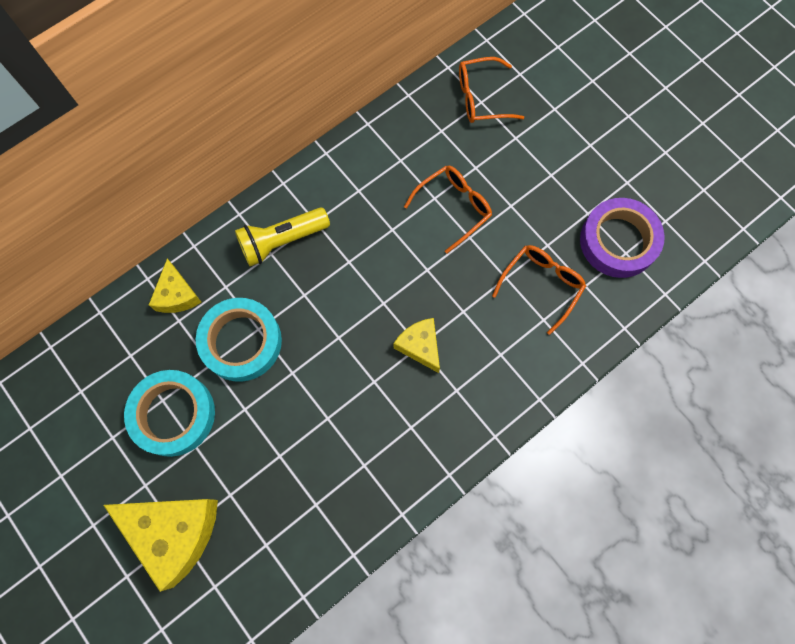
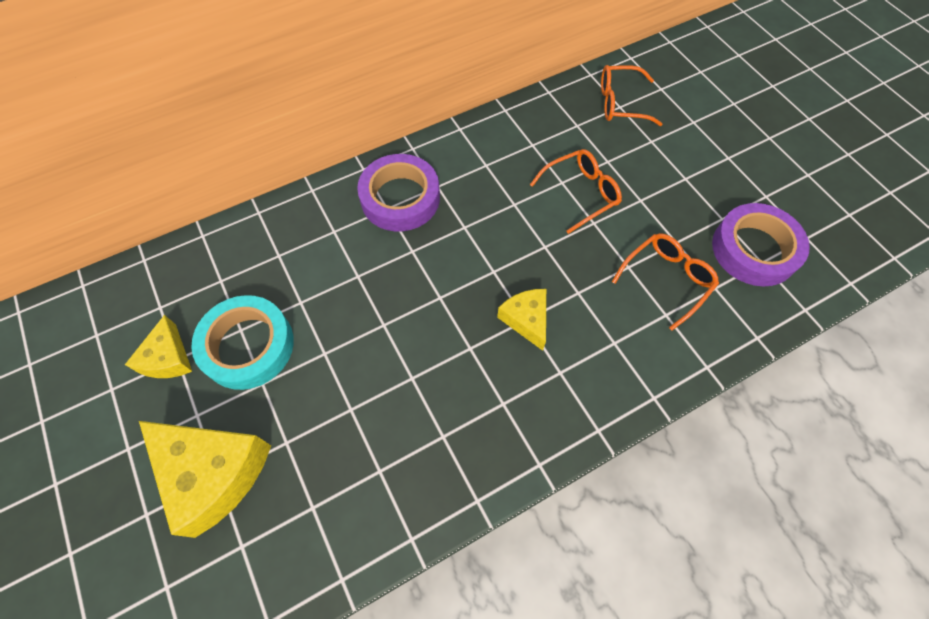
camera: 10 degrees right, 10 degrees down
yellow cheese [149,259,202,313] -> yellow cheese moved to [125,315,192,378]
turquoise tape [196,298,282,382] -> none
yellow flashlight [235,208,330,266] -> purple tape [357,154,440,231]

